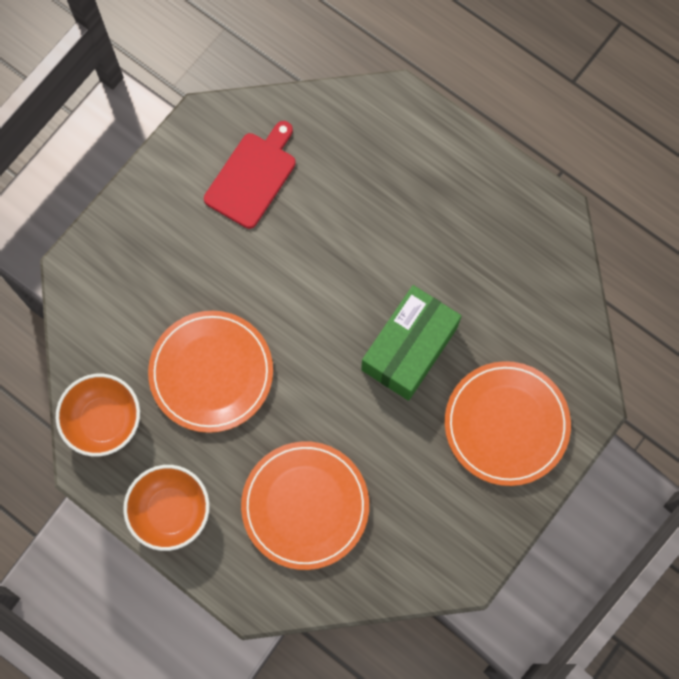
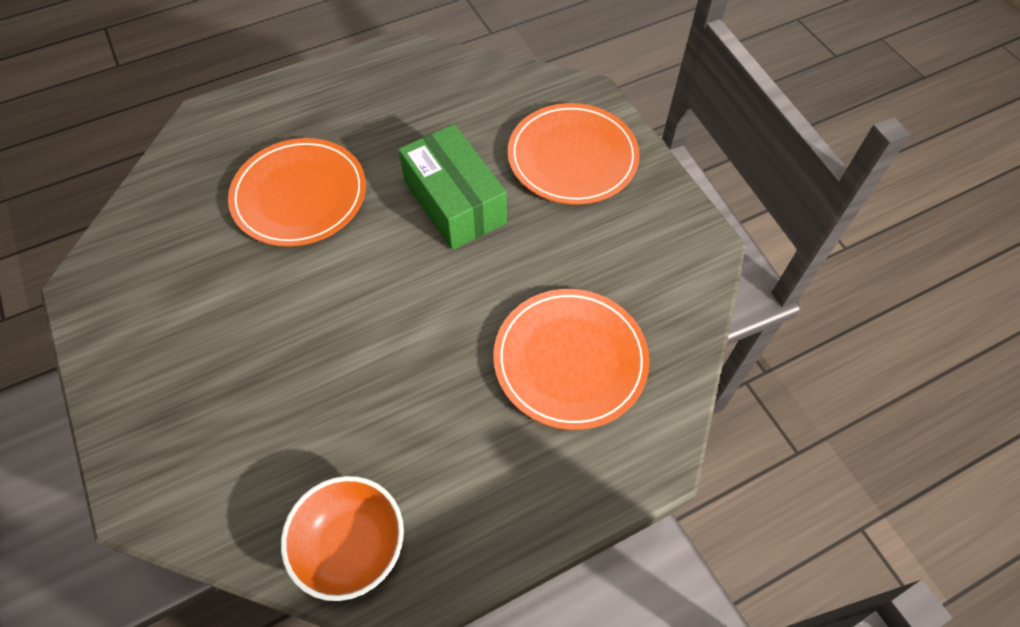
camera: 65 degrees left, 15 degrees down
orange bowl [123,465,210,551] -> none
orange plate [148,311,273,433] -> orange plate moved to [228,138,366,247]
red cutting board [204,121,296,229] -> none

